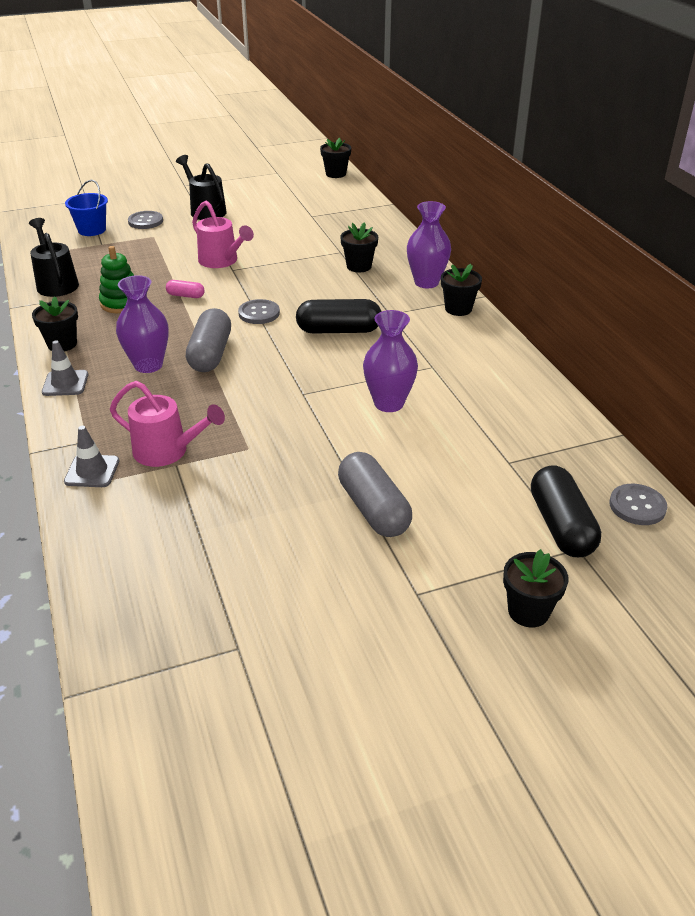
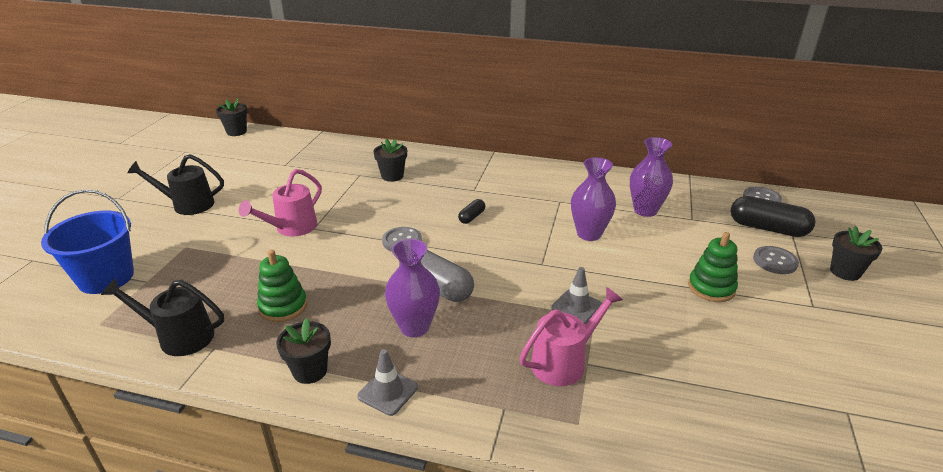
camera: 55 degrees left, 5 degrees down
grey traffic cone [64,426,120,487] -> grey traffic cone moved to [551,267,602,324]
blue bucket [65,180,108,236] -> blue bucket [41,189,134,294], size x1.52
grey button [128,211,163,229] -> grey button moved to [753,246,799,274]
pink capsule [166,280,205,298] -> none
pink watering can [192,201,254,268] -> pink watering can turned 135 degrees clockwise [239,169,322,236]
black capsule [296,299,381,333] -> black capsule [458,199,485,224], size x0.50
grey capsule [338,452,412,537] -> green stacking toy [688,232,738,302]
purple vase [407,201,451,288] -> purple vase moved to [630,137,673,217]
black flower pot [441,264,482,316] -> none

